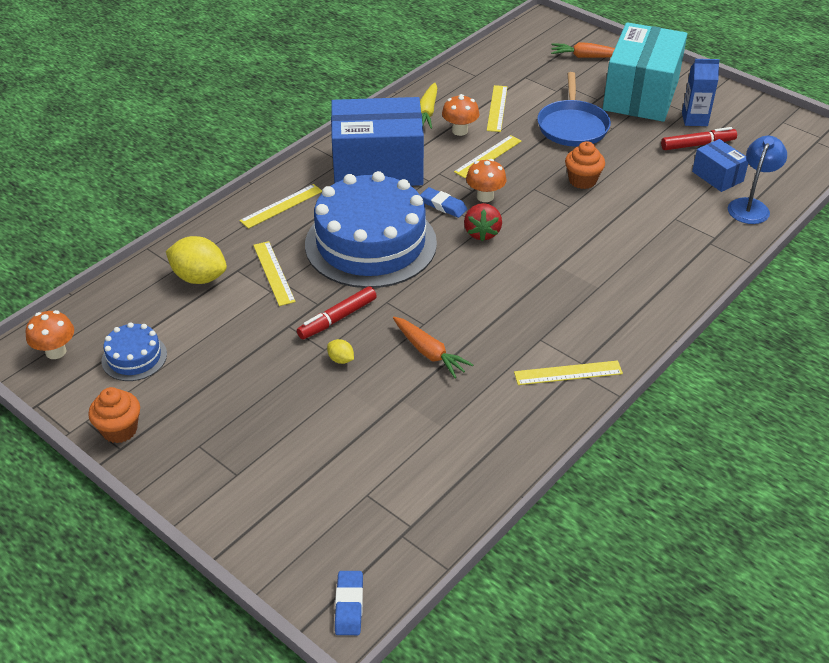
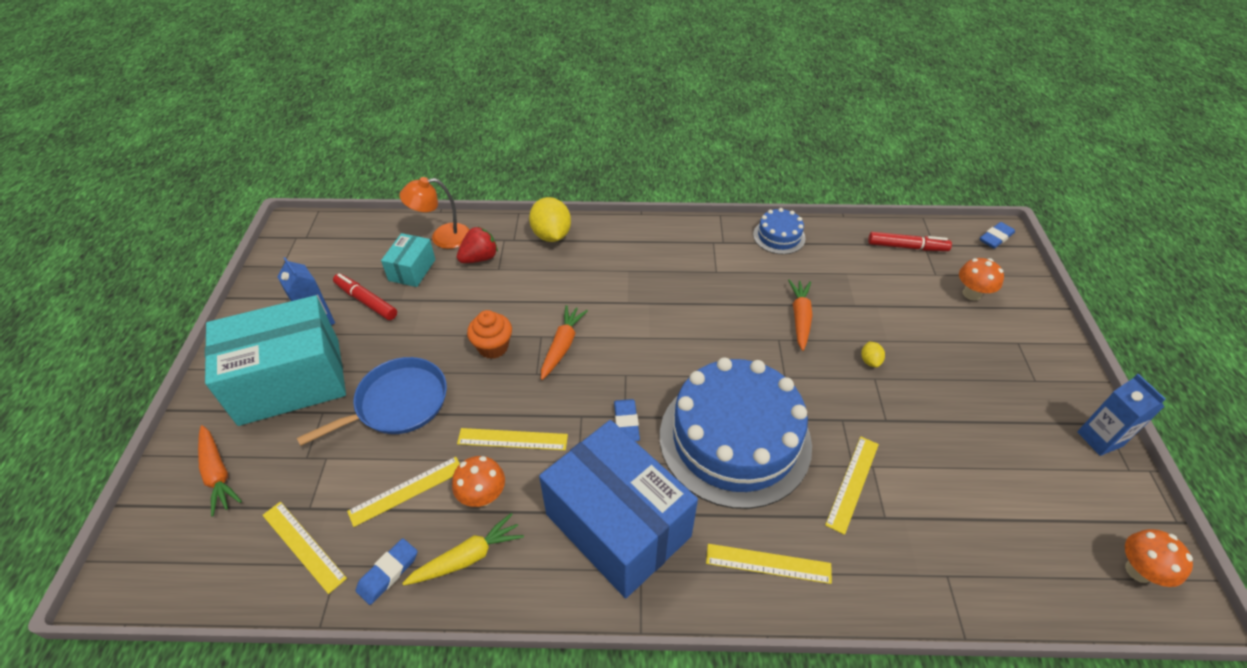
camera: 130 degrees left, 5 degrees up
orange cupcake [88,387,140,443] -> blue carton [1077,374,1165,456]
blue cake [102,322,167,381] -> blue cake moved to [753,208,805,254]
yellow lemon [166,236,227,284] -> yellow lemon moved to [529,197,571,242]
red marker [297,286,377,339] -> red marker moved to [868,232,952,251]
red strawberry [464,203,502,241] -> red strawberry moved to [457,226,498,263]
orange mushroom [466,159,507,202] -> orange mushroom moved to [959,258,1004,301]
yellow ruler [514,360,623,385] -> yellow ruler moved to [262,502,347,594]
blue box [692,139,748,192] -> turquoise box [381,233,436,287]
blue lamp [728,136,787,224] -> orange lamp [399,177,470,249]
none -> blue eraser [355,538,417,605]
none -> orange carrot [541,305,588,380]

